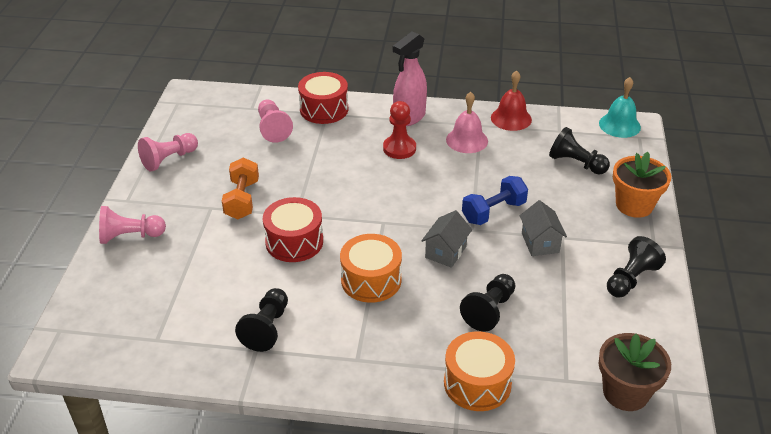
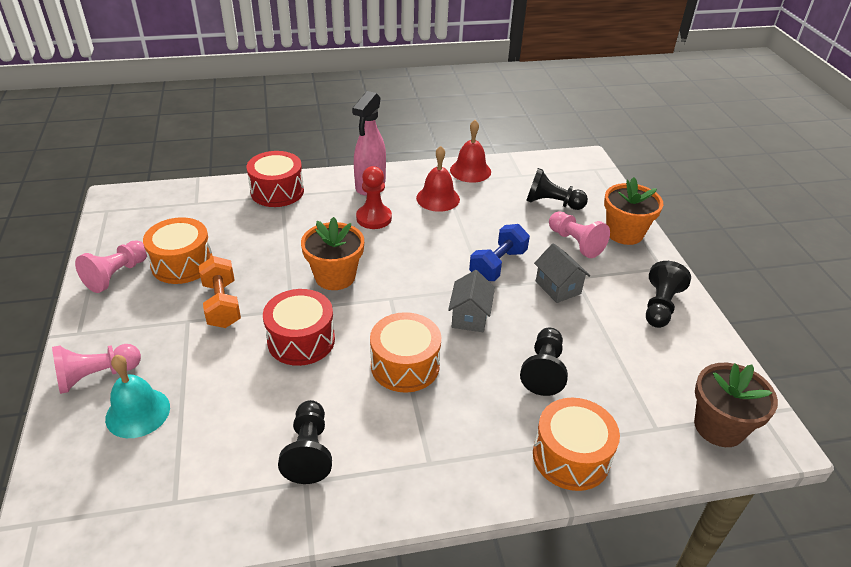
camera: 20 degrees left, 0 degrees up
pink pawn [258,100,293,143] -> pink pawn moved to [549,211,610,258]
pink bell [446,92,488,153] -> red bell [416,146,460,212]
turquoise bell [599,77,641,138] -> turquoise bell moved to [105,355,170,438]
none -> orange drum [143,217,213,284]
none -> orange flower pot [301,217,364,290]

